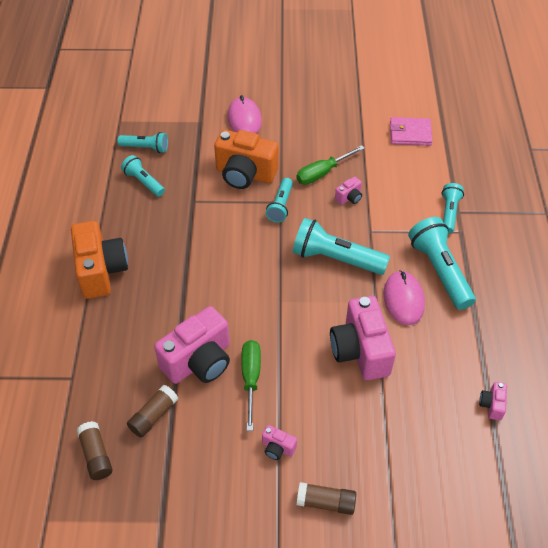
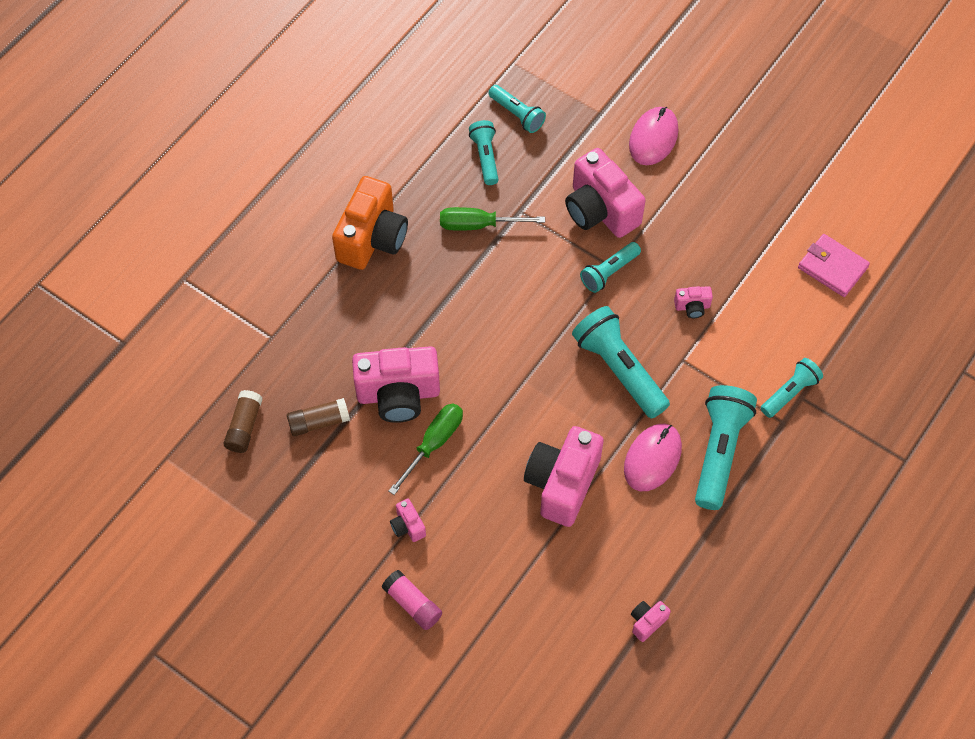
camera: 35 degrees right, 10 degrees up
orange camera [214,130,279,189] -> pink camera [565,148,646,238]
green screwdriver [296,145,365,185] -> green screwdriver moved to [440,207,545,231]
brown glue stick [297,482,356,515] -> pink glue stick [382,570,442,630]

